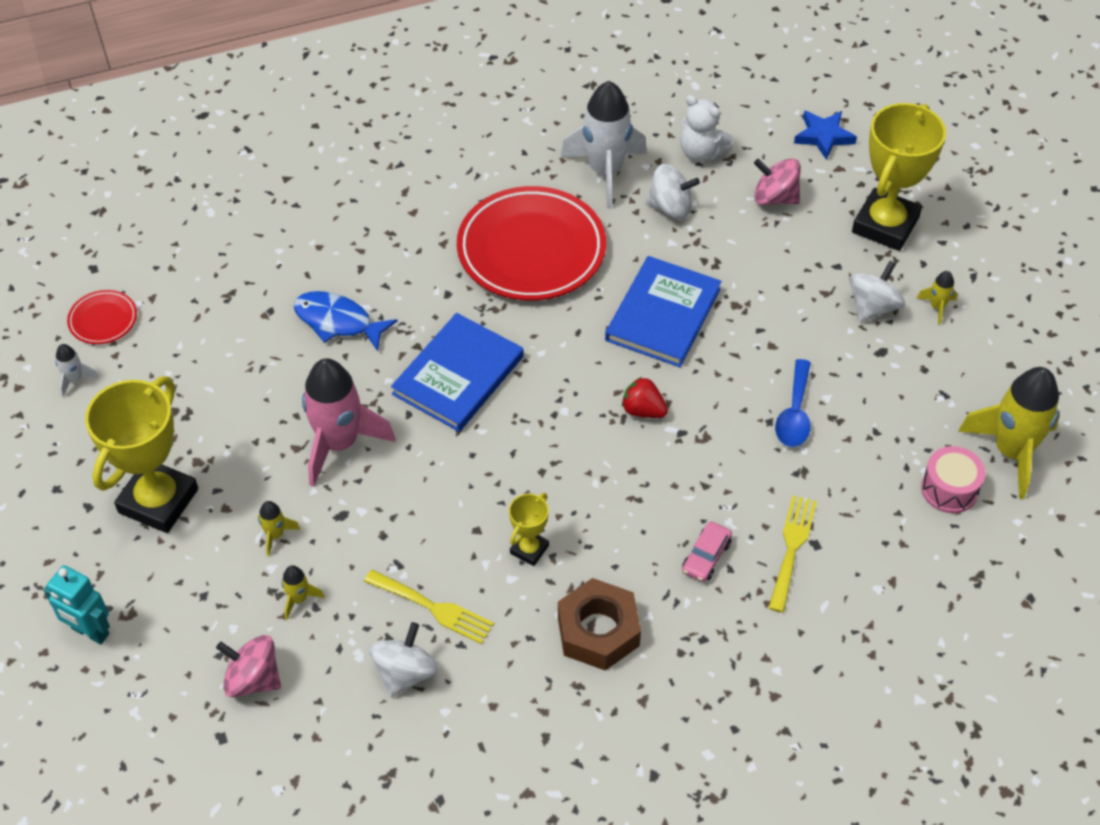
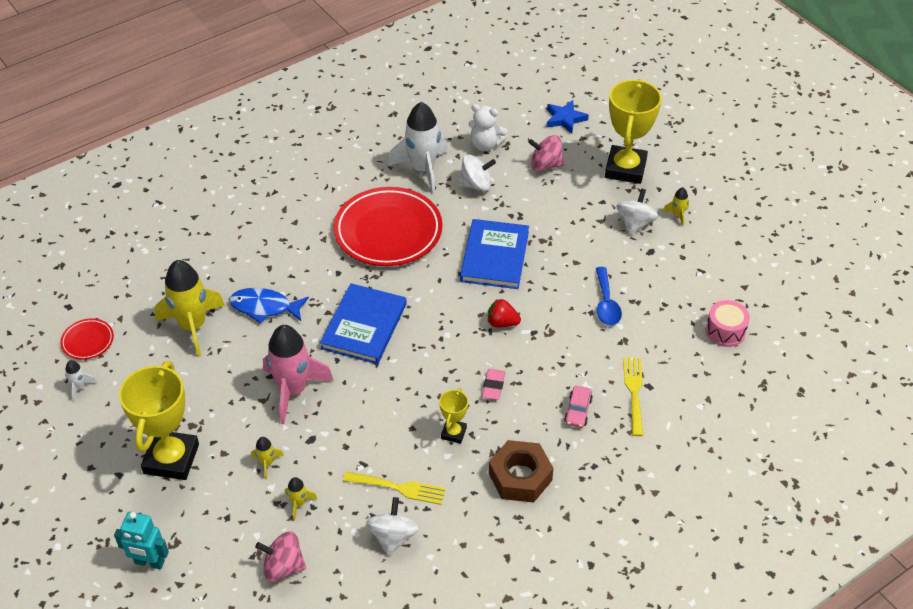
camera: 15 degrees left, 5 degrees down
yellow rocket [958,367,1060,499] -> yellow rocket moved to [154,260,225,357]
none -> pink eraser [482,369,505,400]

